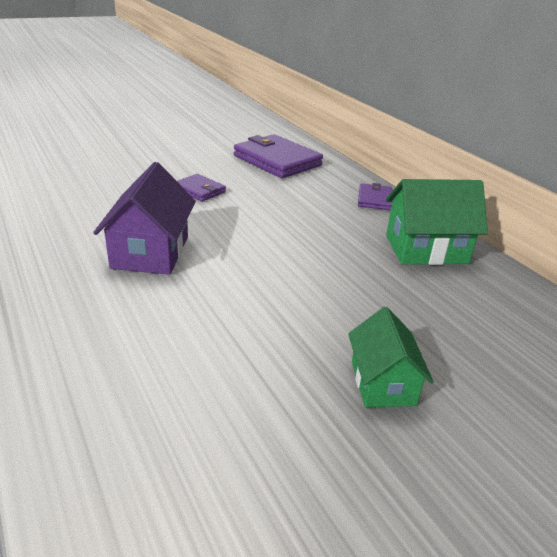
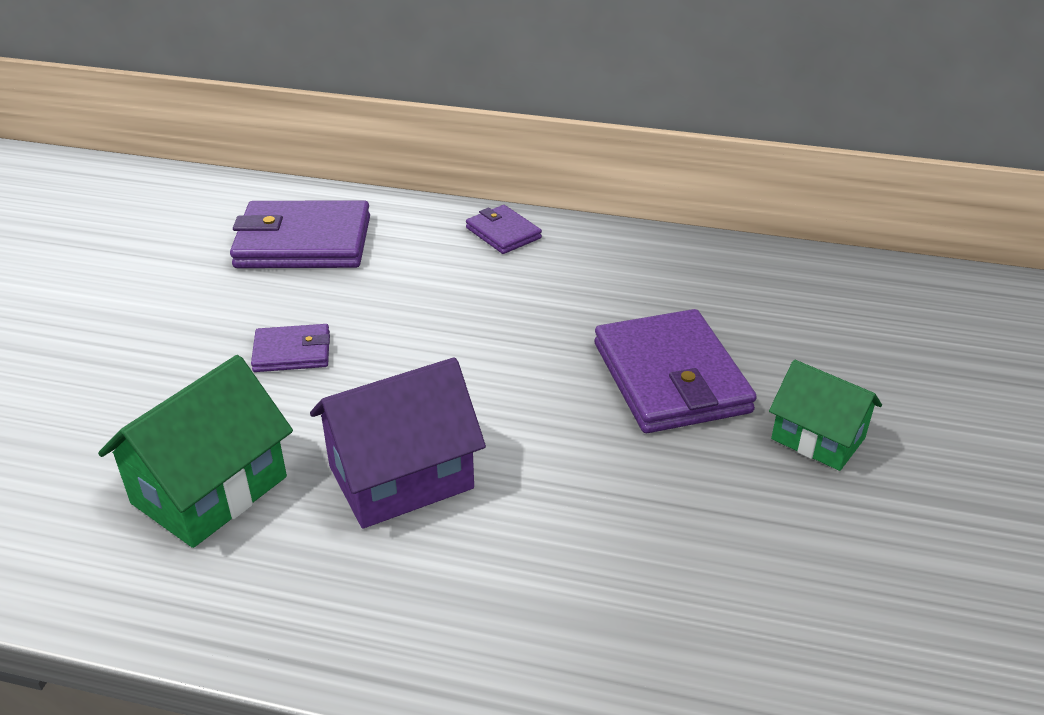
camera: 45 degrees left, 5 degrees up
purple house [93,162,196,275] -> purple house turned 75 degrees counterclockwise [310,357,486,528]
green house [386,179,488,265] -> green house moved to [98,355,293,548]
none -> purple wallet [594,309,757,433]

